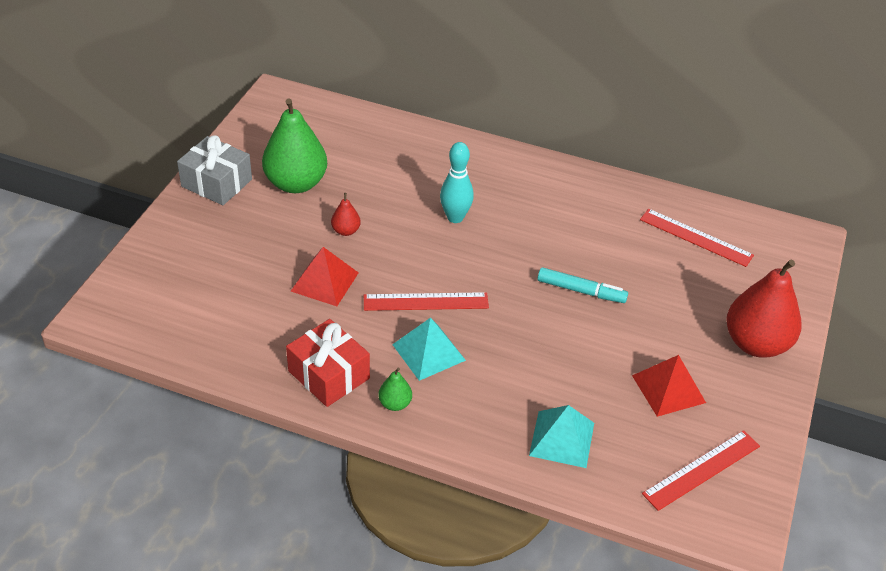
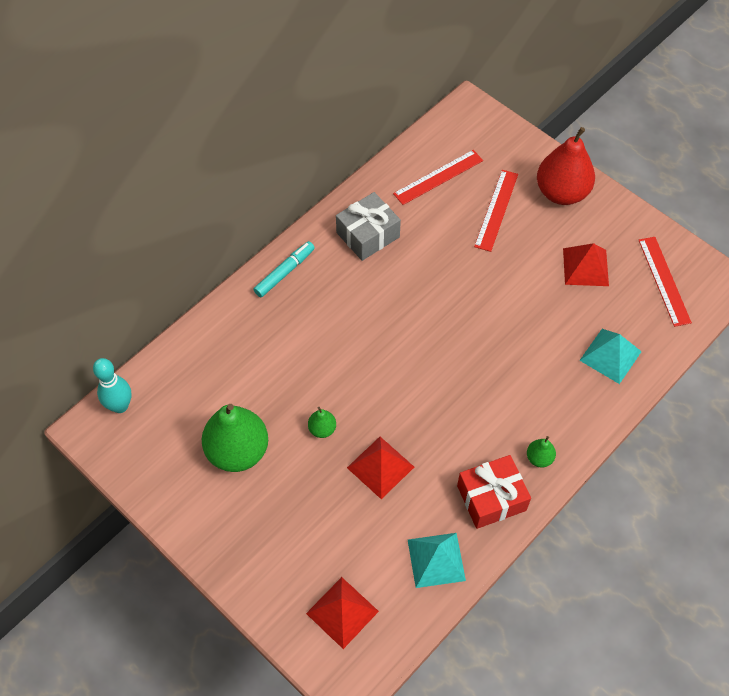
camera: 65 degrees left, 15 degrees up
grey gift [177,135,252,205] -> grey gift moved to [336,192,401,261]
red pear [331,193,361,236] -> green pear [308,407,336,438]
red ruler [364,292,489,311] -> red ruler moved to [474,170,518,252]
turquoise pyramid [392,318,466,381] -> turquoise pyramid moved to [408,533,466,588]
turquoise bowling pin [440,142,474,223] -> turquoise bowling pin moved to [93,358,131,413]
turquoise marker [537,267,628,303] -> turquoise marker moved to [253,241,315,297]
none -> red pyramid [306,577,379,649]

